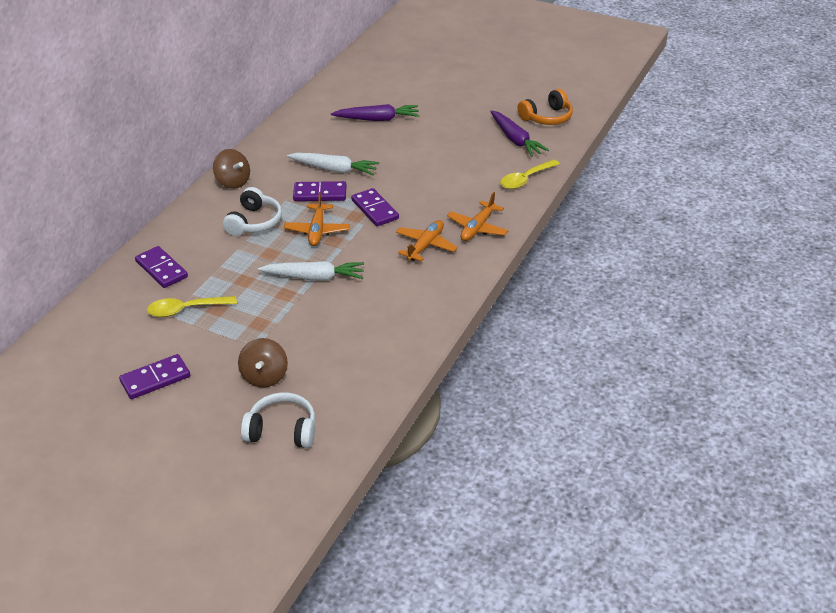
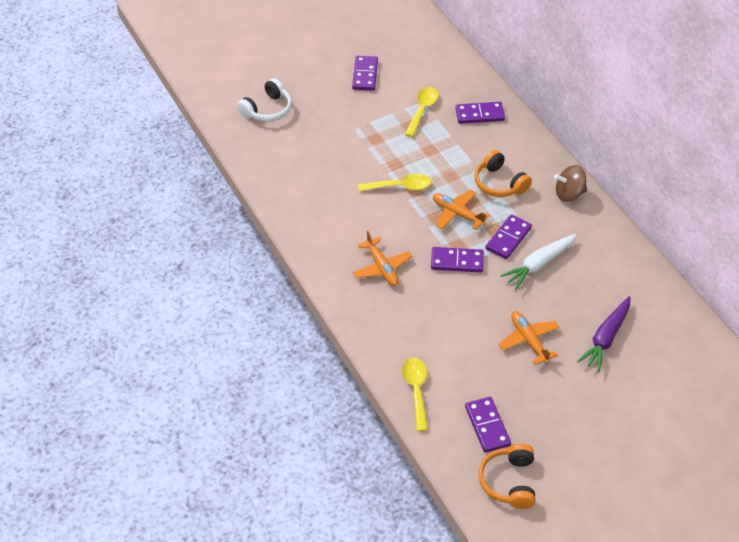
camera: 125 degrees right, 10 degrees up
white headphones [223,187,282,236] -> orange headphones [475,150,532,197]
brown spinning top [238,338,288,388] -> none
white carrot [258,261,364,281] -> yellow spoon [358,174,431,191]
orange plane [447,192,509,241] -> orange plane moved to [499,311,559,365]
purple carrot [490,110,549,157] -> purple domino [465,397,511,453]

